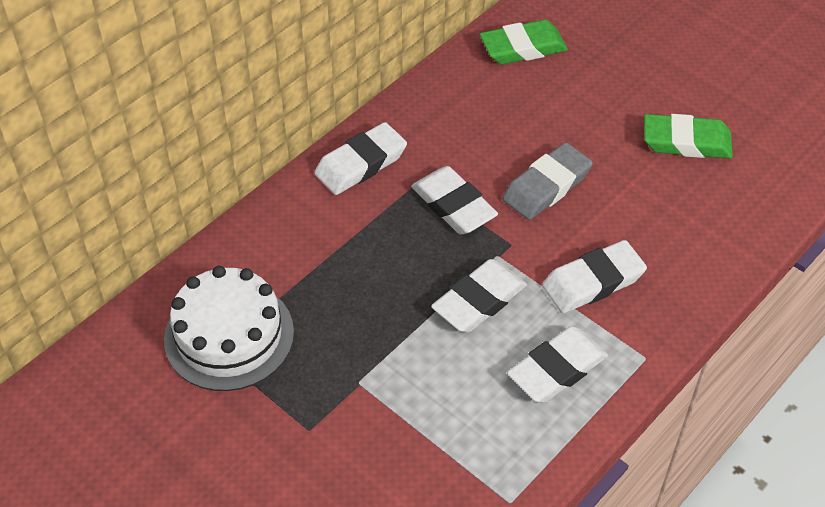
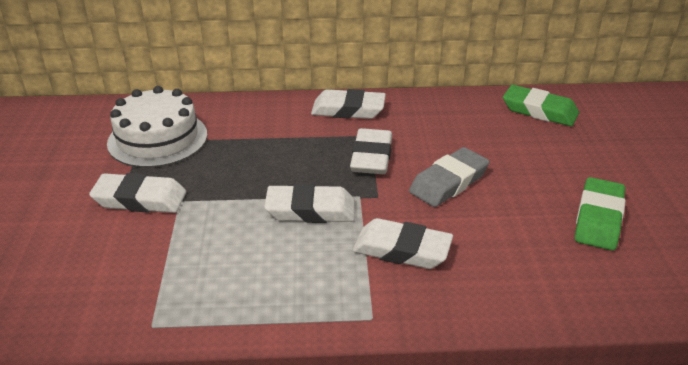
camera: 45 degrees right, 15 degrees down
grey eraser [502,142,593,220] -> grey eraser turned 45 degrees counterclockwise [409,147,490,207]
white eraser [507,326,608,403] -> white eraser moved to [89,173,186,213]
green eraser [644,114,733,158] -> green eraser turned 60 degrees clockwise [575,177,625,251]

